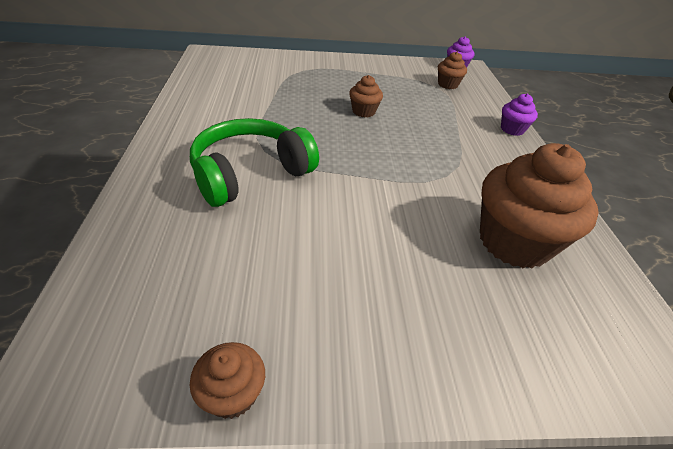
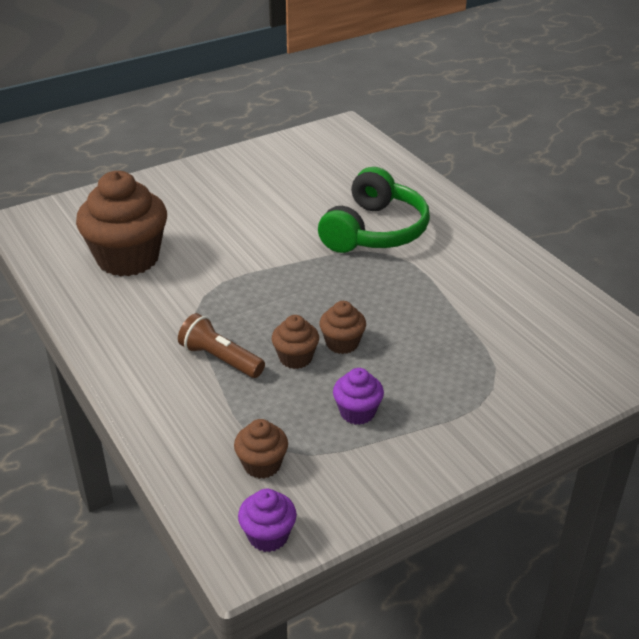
camera: 155 degrees right, 5 degrees down
brown cupcake [190,342,265,419] -> brown cupcake moved to [272,315,319,369]
purple cupcake [501,94,538,136] -> purple cupcake moved to [333,368,384,425]
none -> brown flashlight [178,313,265,378]

